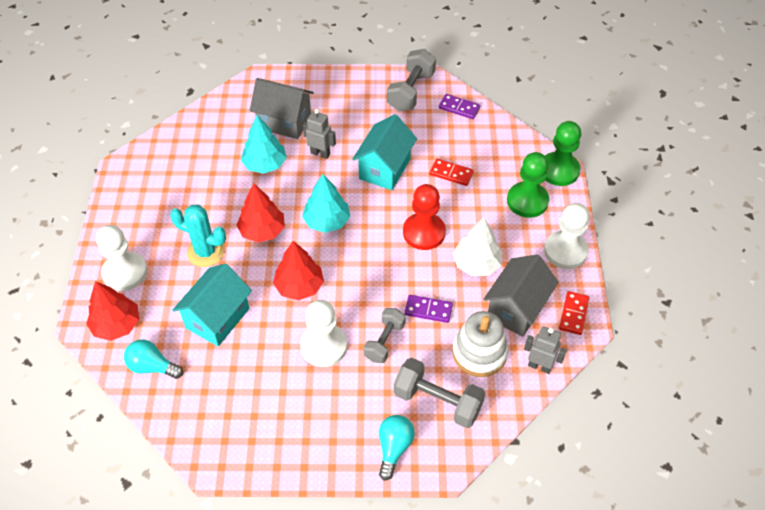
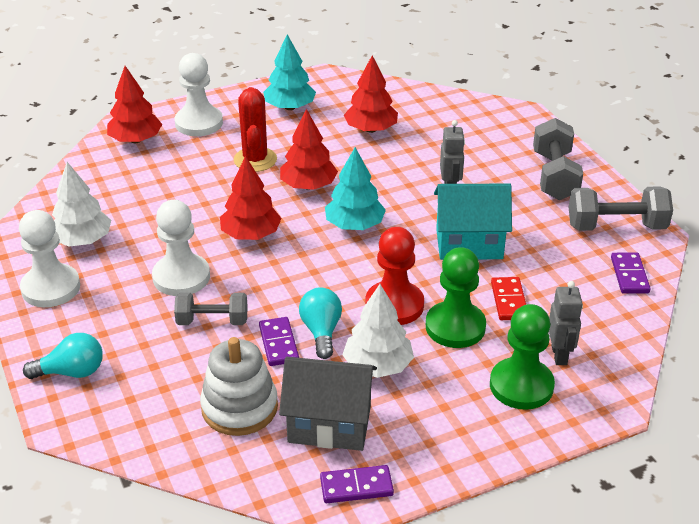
camera: 65 degrees right, 15 degrees down
turquoise light bulb [124,339,183,379] -> turquoise light bulb moved to [299,287,342,359]
turquoise cactus [170,204,226,267] -> red cactus [234,87,277,172]
turquoise house [172,263,252,347] -> none
turquoise tree [241,116,287,174] -> turquoise tree moved to [263,34,316,110]
grey house [250,78,314,139] -> none
grey dumbbell [394,358,485,428] -> grey dumbbell moved to [533,118,583,200]
grey robot [524,326,567,374] -> grey robot moved to [549,281,583,365]
white pawn [544,203,590,269] -> white pawn moved to [19,210,80,307]
green pawn [545,121,581,186] -> green pawn moved to [426,247,486,348]
red domino [559,291,589,335] -> purple domino [320,465,394,503]
none -> white tree [52,162,111,247]
none -> red tree [344,55,398,133]

